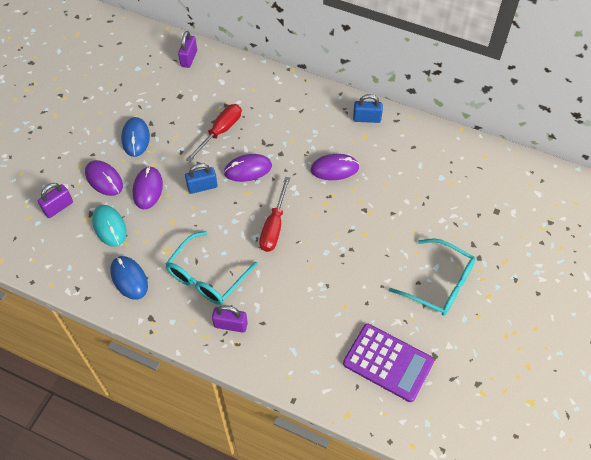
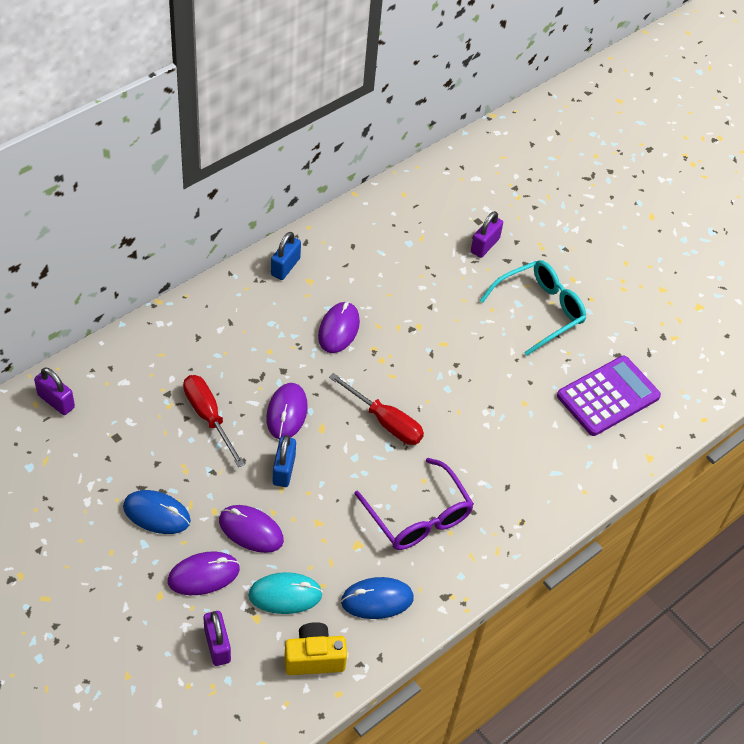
camera: 70 degrees left, 5 degrees down
turquoise glasses [166,231,258,305] -> purple glasses [354,458,474,550]
purple padlock [212,305,248,333] -> purple padlock moved to [471,211,503,258]
none -> yellow camera [285,622,347,675]

